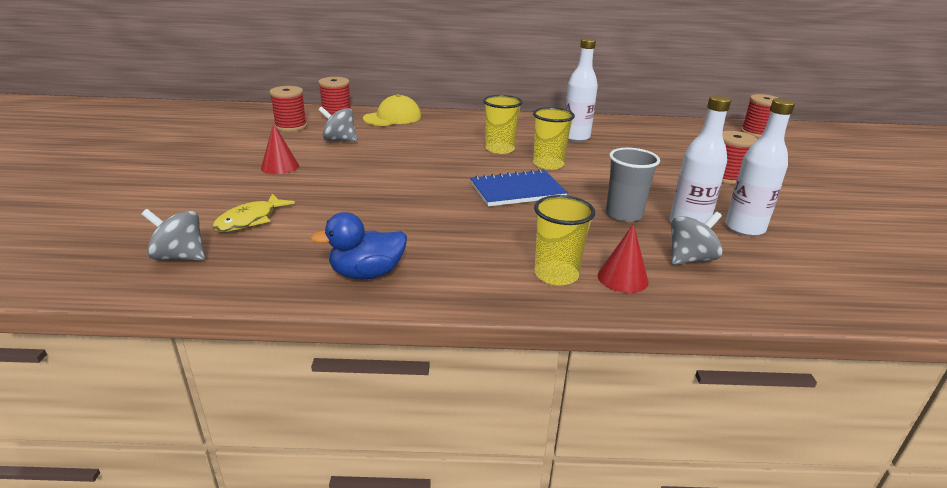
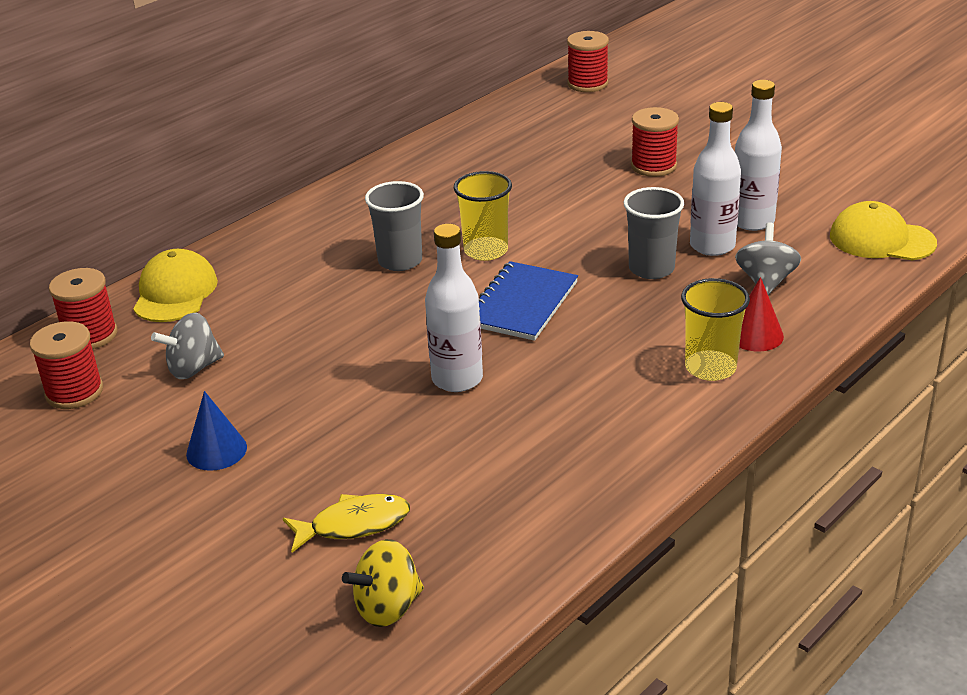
camera: 45 degrees left, 5 degrees up
grey spinning top [142,209,205,260] -> yellow spinning top [342,539,424,627]
yellow fish [213,194,295,232] -> yellow fish turned 90 degrees counterclockwise [283,494,410,553]
red cone [261,123,299,174] -> blue cone [186,391,247,471]
blue duck [311,212,407,279] -> none
yellow cup [483,95,523,154] -> grey cup [365,181,424,271]
white bottle [565,38,598,142] -> white bottle moved to [425,224,483,392]
none -> yellow cap [830,201,937,260]

